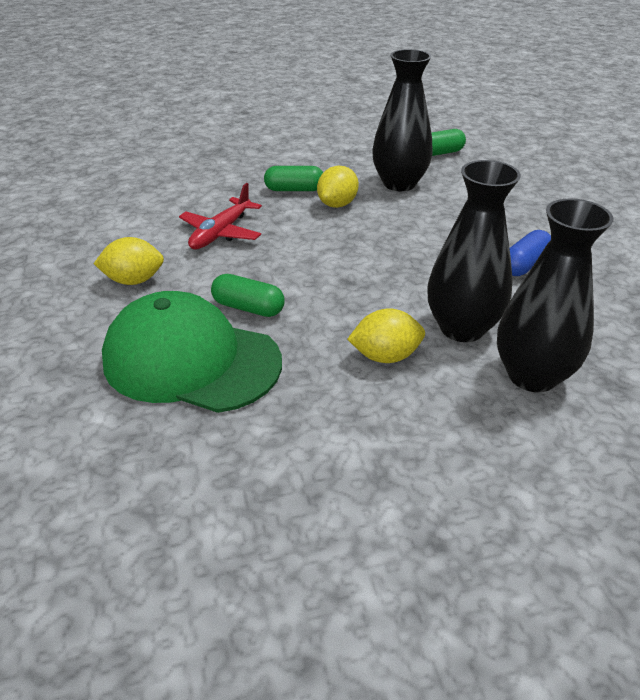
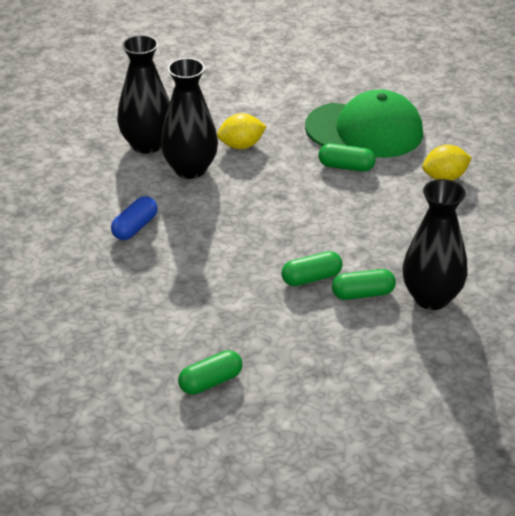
camera: 170 degrees right, 0 degrees up
red plane [179,183,262,249] -> none
yellow lemon [317,166,359,208] -> green capsule [281,251,343,286]
black vase [372,49,433,191] -> black vase moved to [403,179,468,310]

